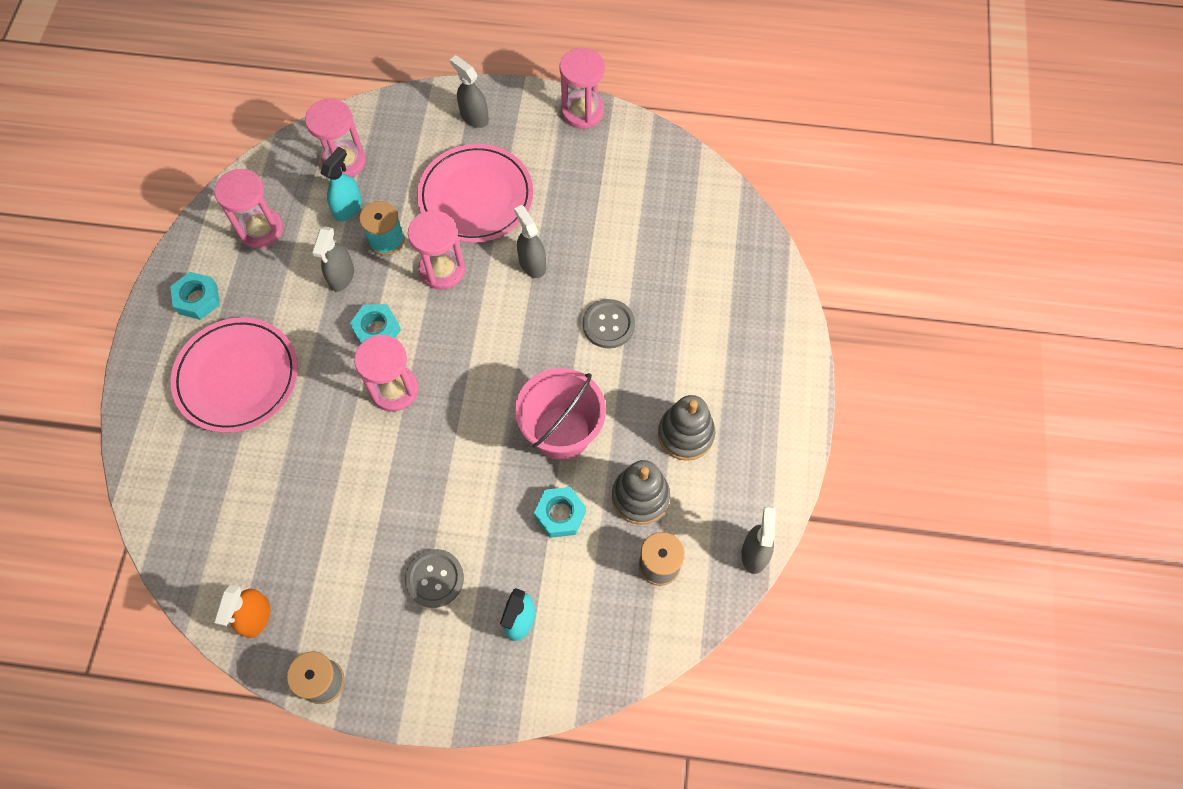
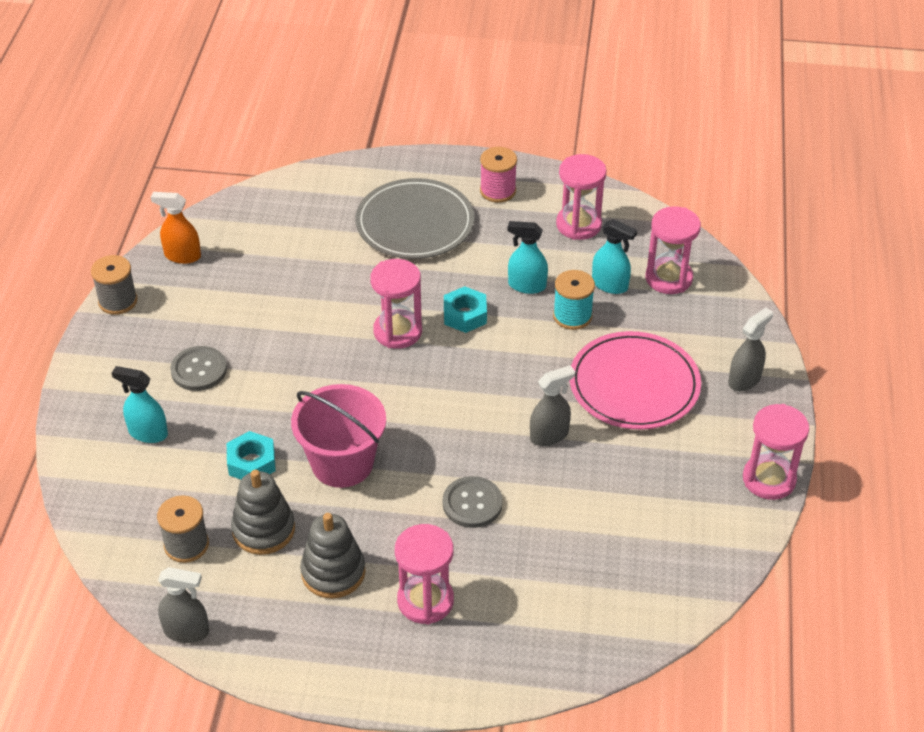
camera: 90 degrees right, 20 degrees down
turquoise nut [170,272,220,320] -> pink spool [480,147,517,203]
pink plate [171,317,298,433] -> grey plate [355,178,474,259]
grey spray bottle [312,227,354,291] -> turquoise spray bottle [507,221,548,294]
pink hourglass [408,211,465,289] -> pink hourglass moved to [395,524,454,624]

